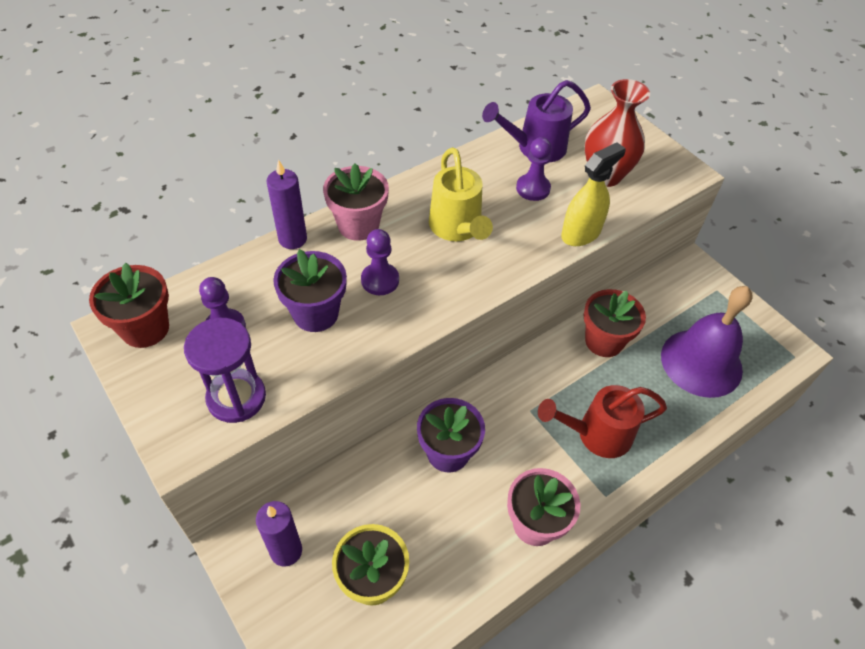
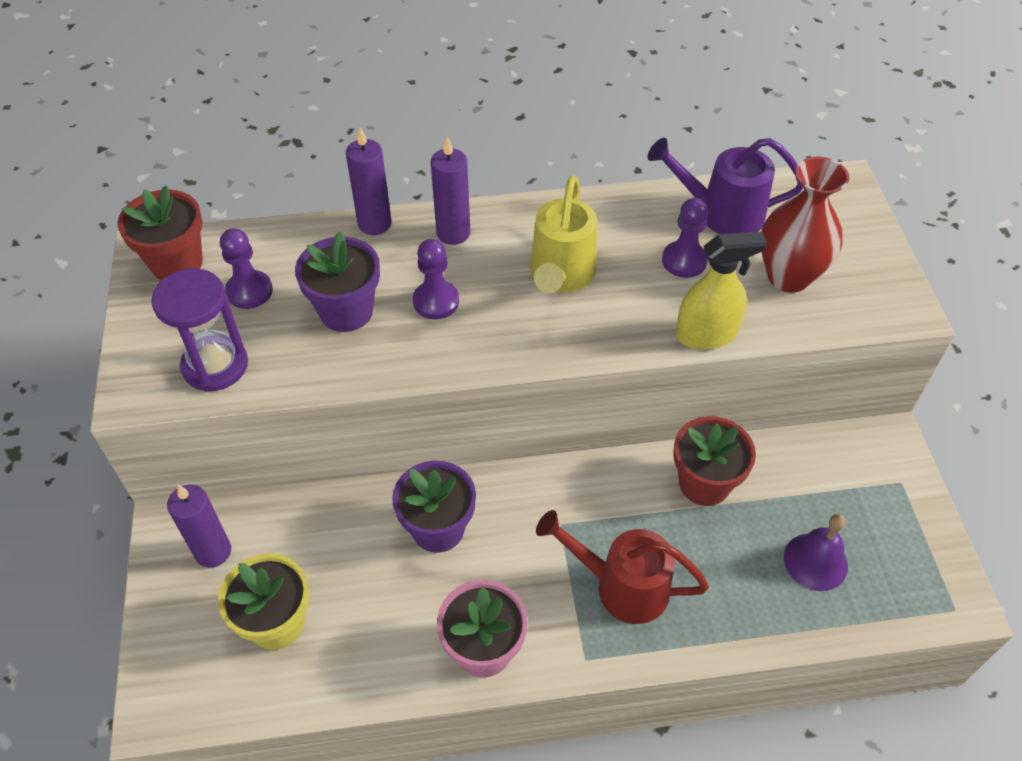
camera: 30 degrees right, 0 degrees up
pink flower pot [323,163,389,241] -> purple candle [431,137,470,245]
purple bell [661,286,753,398] -> purple bell [784,514,848,591], size x0.57

